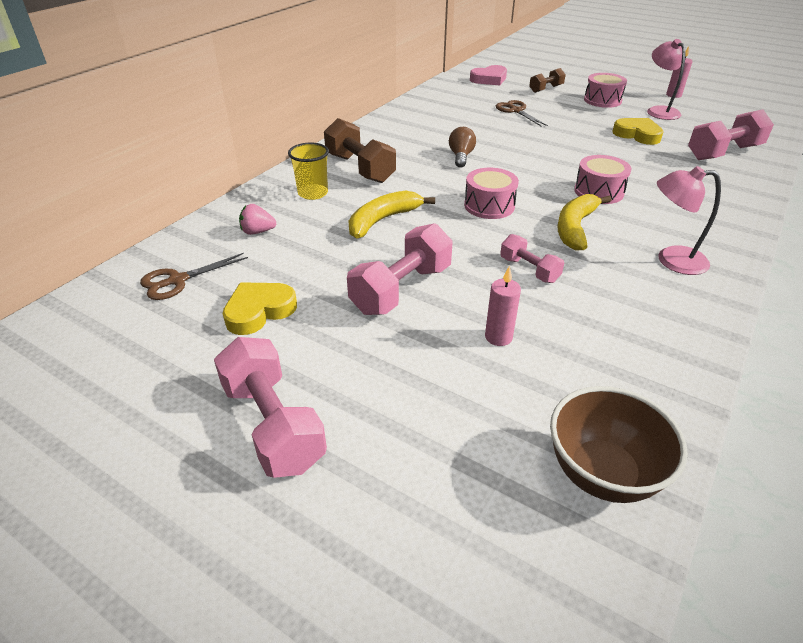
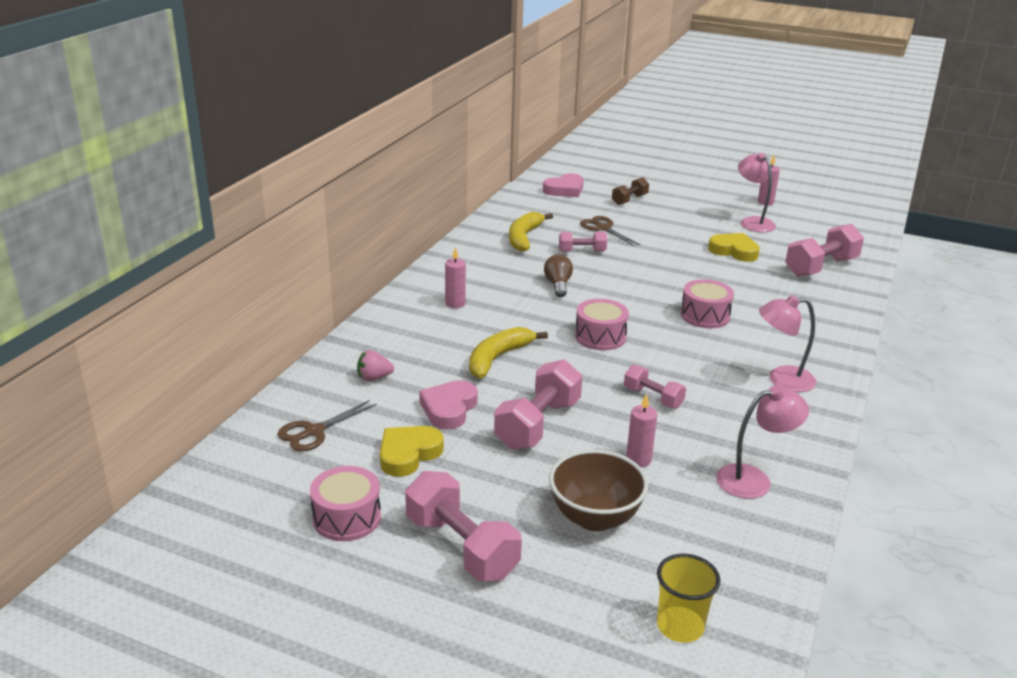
camera: 10 degrees left, 10 degrees down
yellow cup [288,143,329,200] -> yellow cup moved to [657,554,720,643]
brown dumbbell [324,118,396,183] -> pink candle [445,247,466,308]
brown bowl [550,386,688,503] -> brown bowl moved to [549,449,648,531]
yellow banana [557,194,612,251] -> yellow banana moved to [509,212,553,252]
pink drum [584,73,627,108] -> pink drum moved to [310,466,381,541]
none -> pink heart [419,380,478,430]
none -> pink dumbbell [559,232,607,252]
none -> pink lamp [716,385,809,499]

